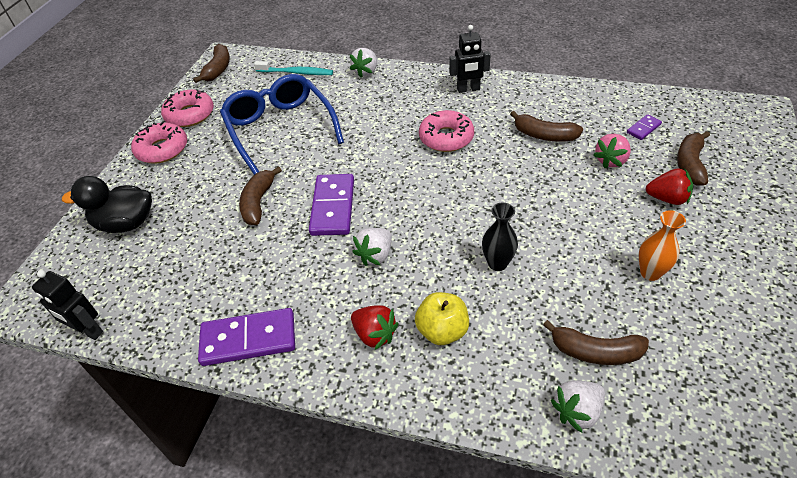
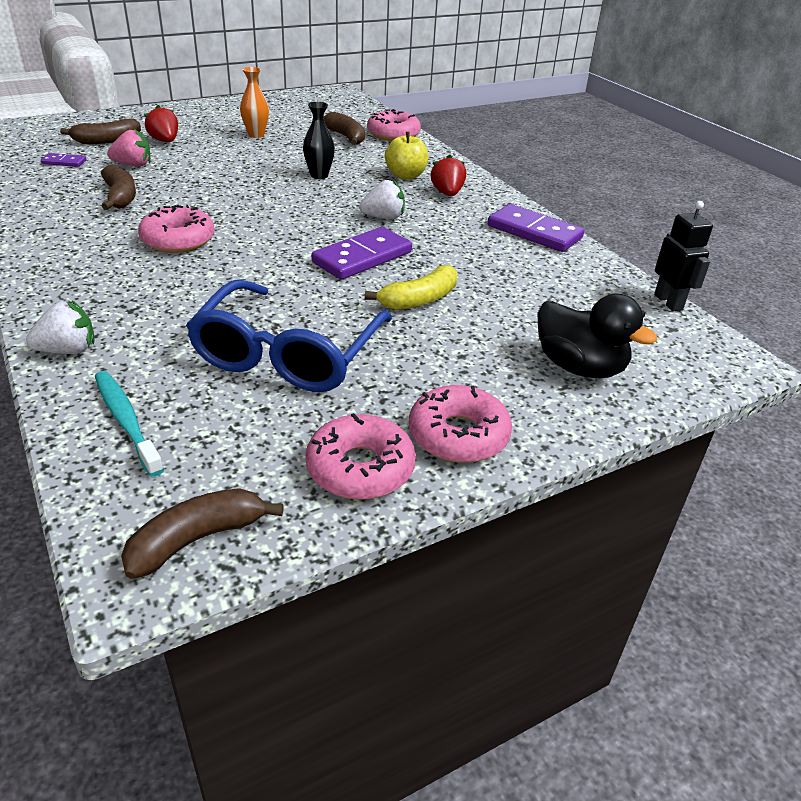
camera: 140 degrees left, 10 degrees down
brown banana [239,166,282,225] -> yellow banana [365,265,457,310]
black robot [450,25,491,93] -> none
white strawberry [551,381,605,433] -> pink donut [367,109,421,141]

